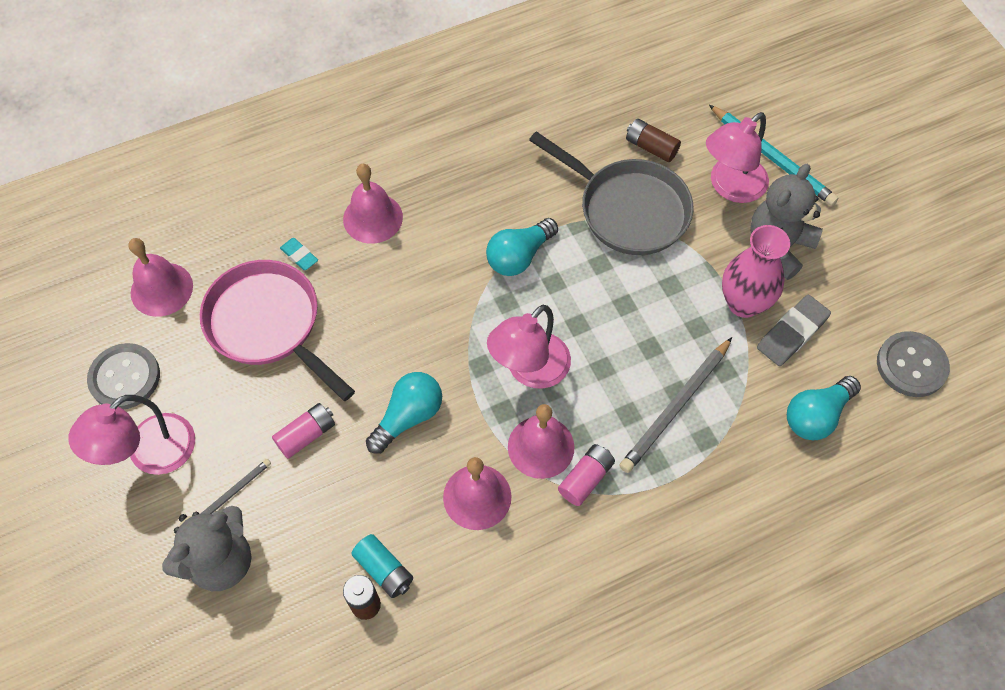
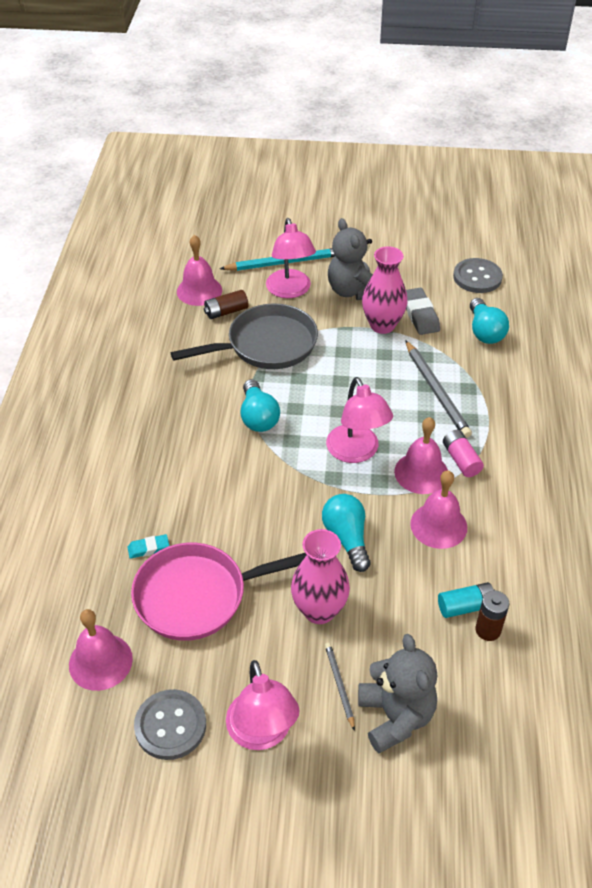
camera: 60 degrees left, 15 degrees down
pink battery [272,403,335,459] -> pink vase [291,529,350,624]
pink bell [343,164,403,244] -> pink bell moved to [177,235,222,306]

